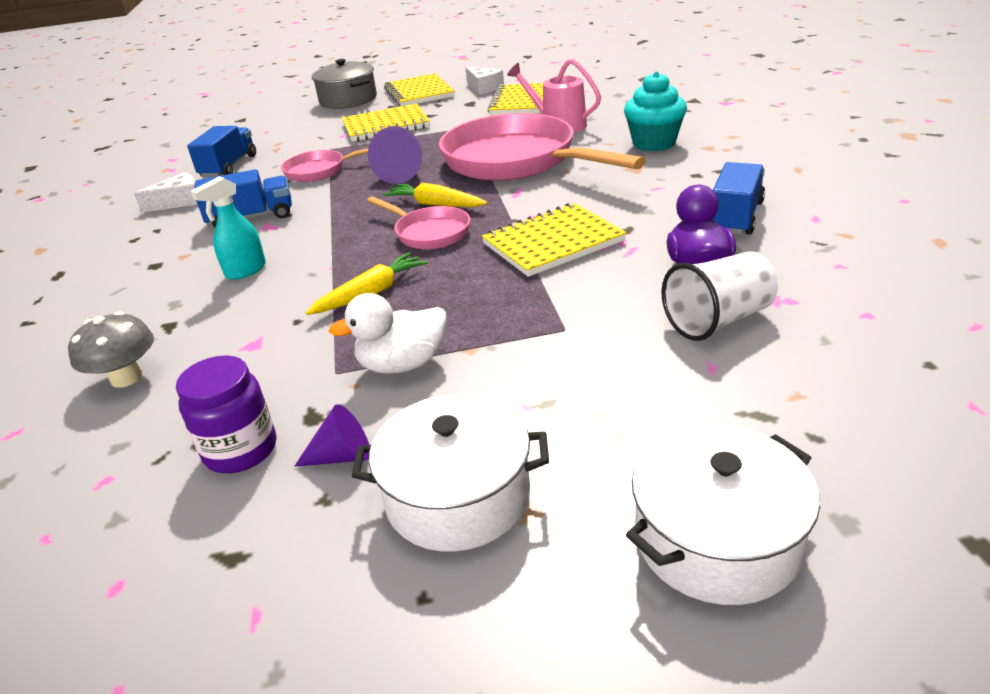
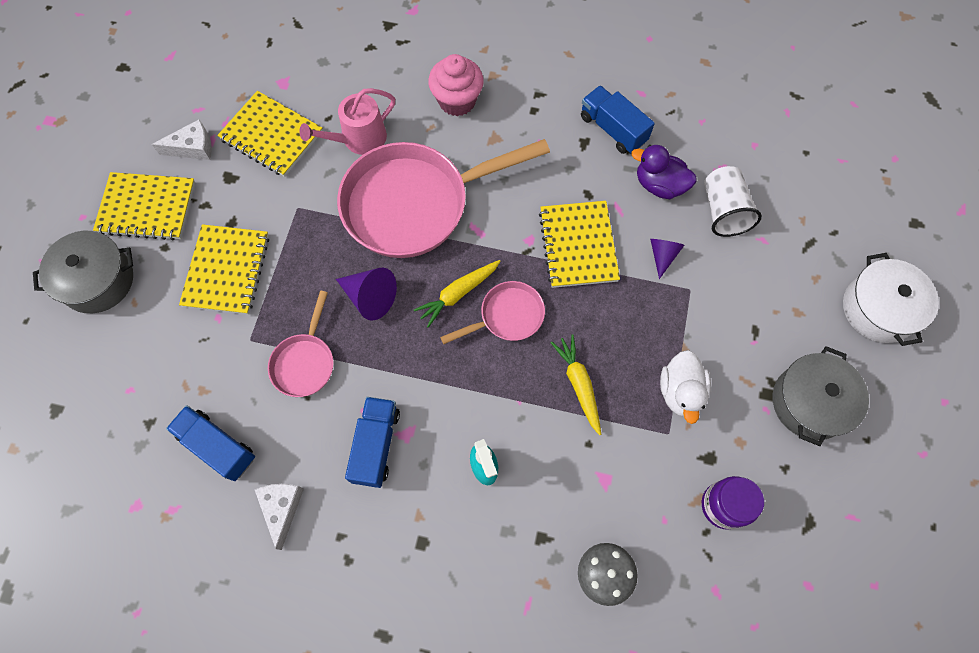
camera: 70 degrees left, 35 degrees up
purple cone [294,404,369,467] -> purple cone moved to [650,239,684,279]
white pot [352,394,549,552] -> grey pot [772,346,869,446]
turquoise cupcake [624,71,687,152] -> pink cupcake [428,54,484,116]

